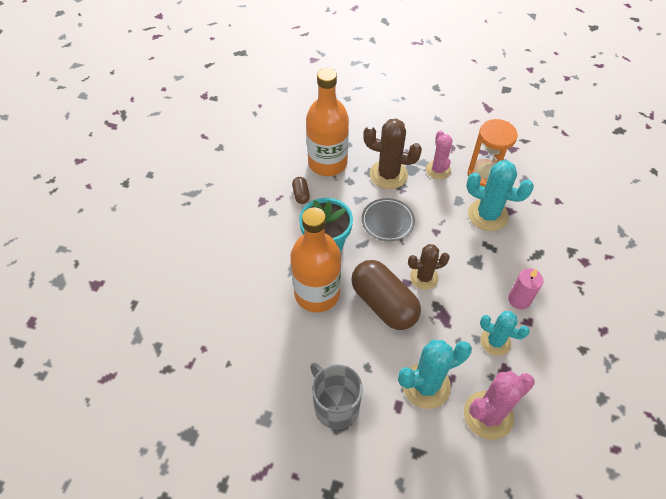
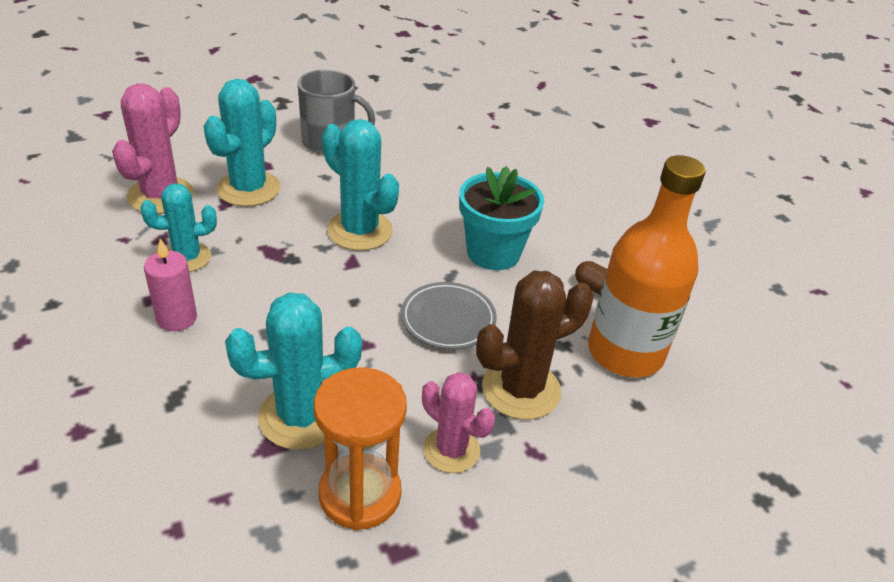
camera: 135 degrees right, 15 degrees down
orange bottle [290,207,341,312] -> none
brown capsule [351,260,421,330] -> turquoise cactus [322,119,399,251]
brown cactus [408,244,450,290] -> none

